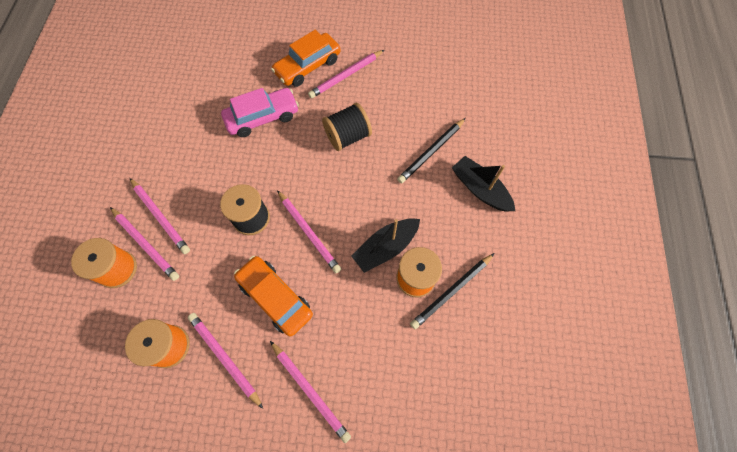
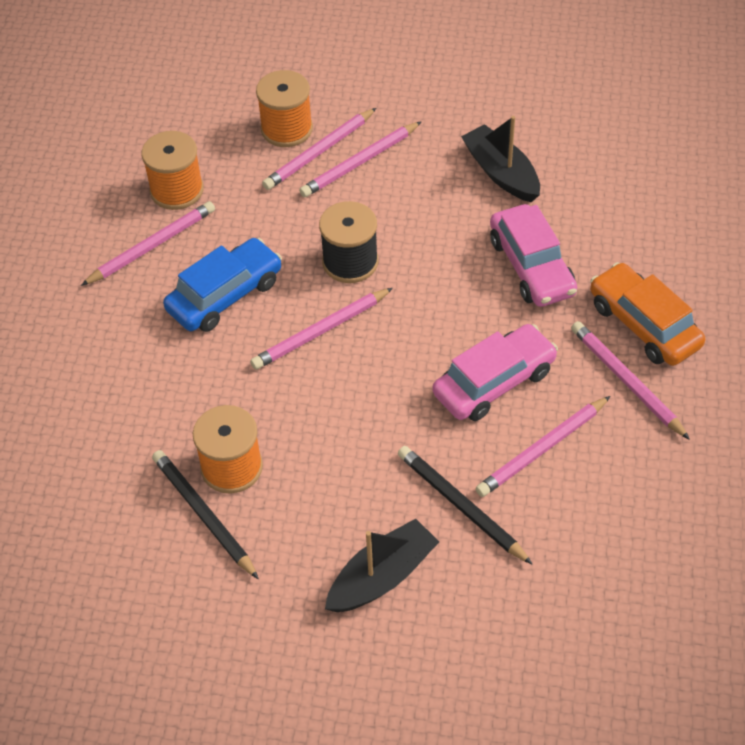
camera: 95 degrees right, 15 degrees down
orange car [234,256,313,336] -> blue car [163,238,282,332]
pink pencil [270,341,351,443] -> pink pencil moved to [475,396,610,497]
black spool [322,103,372,151] -> pink car [433,324,558,421]
black boat [351,218,420,273] -> black boat moved to [461,116,540,202]

